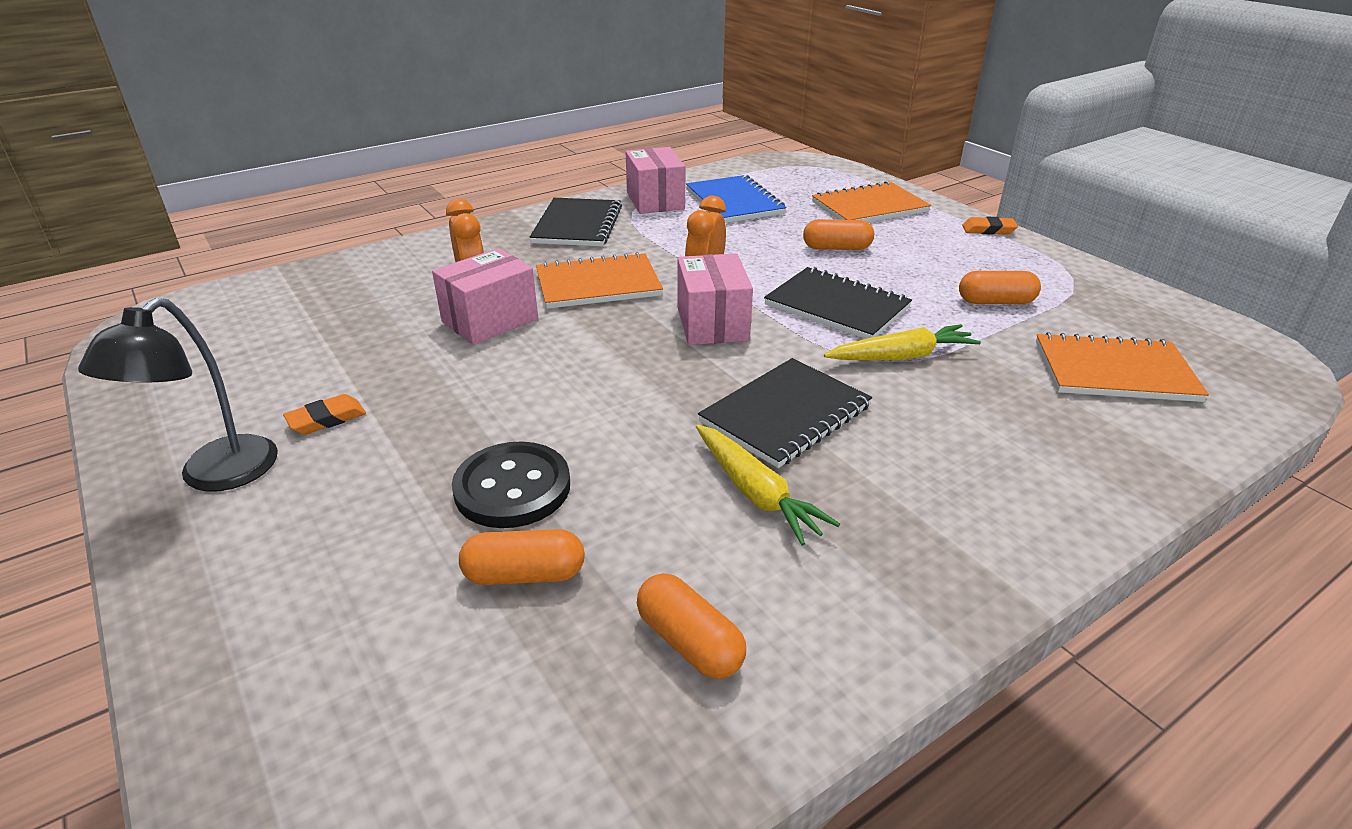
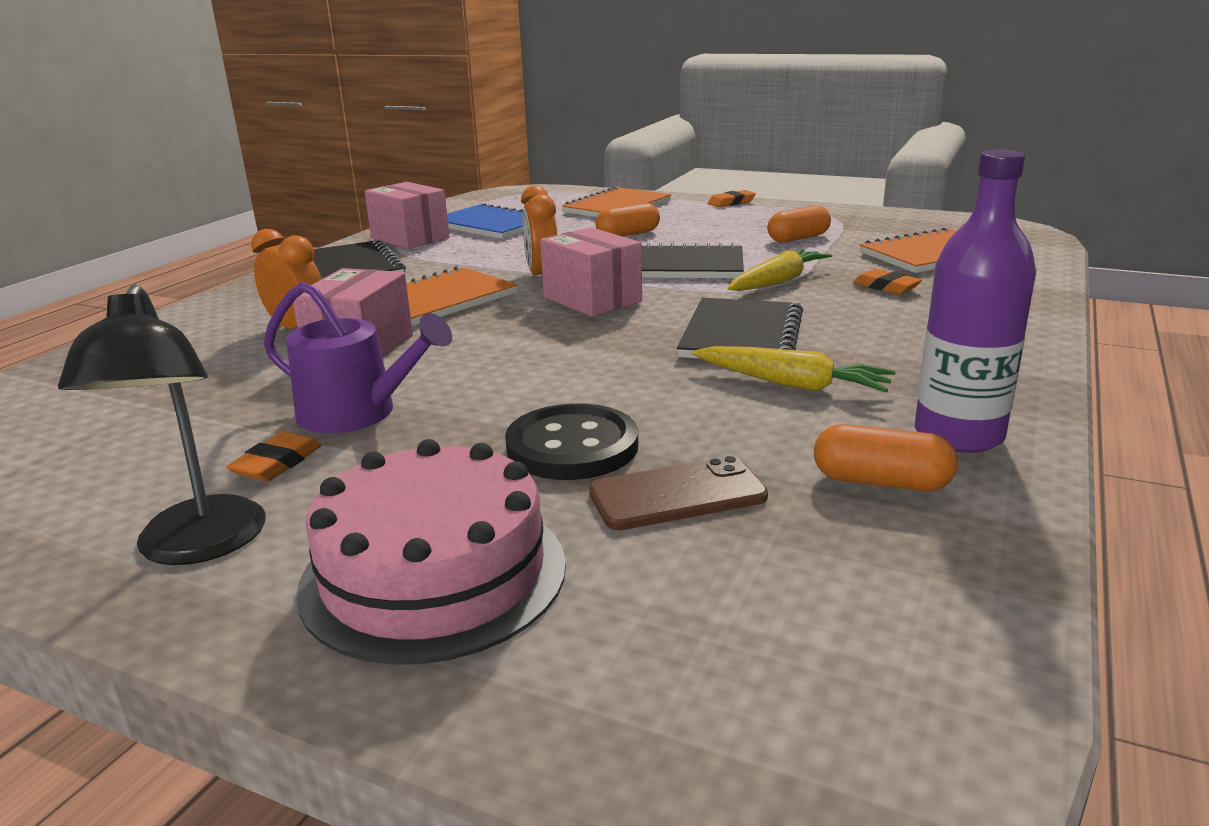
camera: 30 degrees left, 10 degrees down
orange capsule [459,529,585,585] -> brown phone [589,456,768,530]
none -> purple watering can [264,282,452,433]
none -> pink cake [296,439,566,665]
none -> orange eraser [853,269,922,294]
none -> purple bottle [915,150,1036,453]

